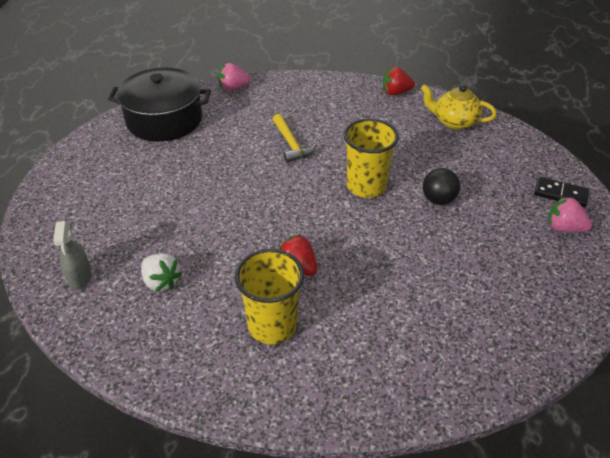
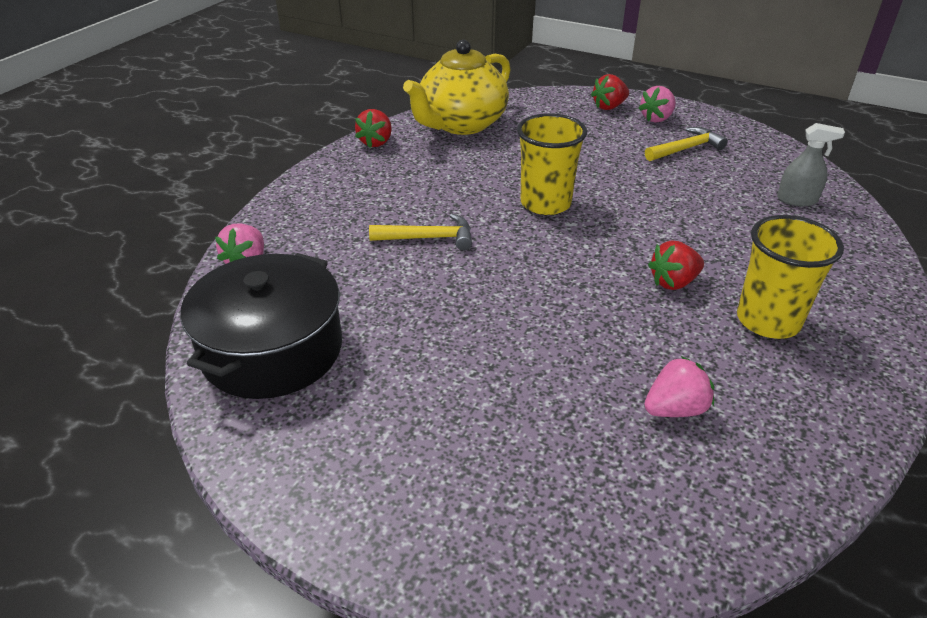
camera: 70 degrees left, 5 degrees down
grey spray bottle [53,221,92,290] -> grey spray bottle moved to [777,123,845,206]
white strawberry [141,253,182,292] -> pink strawberry [644,356,714,417]
yellow teapot [421,85,497,130] -> yellow teapot [403,40,511,135], size x1.62
black ball [423,168,460,205] -> none
black domino [534,177,589,207] -> red strawberry [591,74,629,110]
none -> yellow hammer [645,127,728,161]

